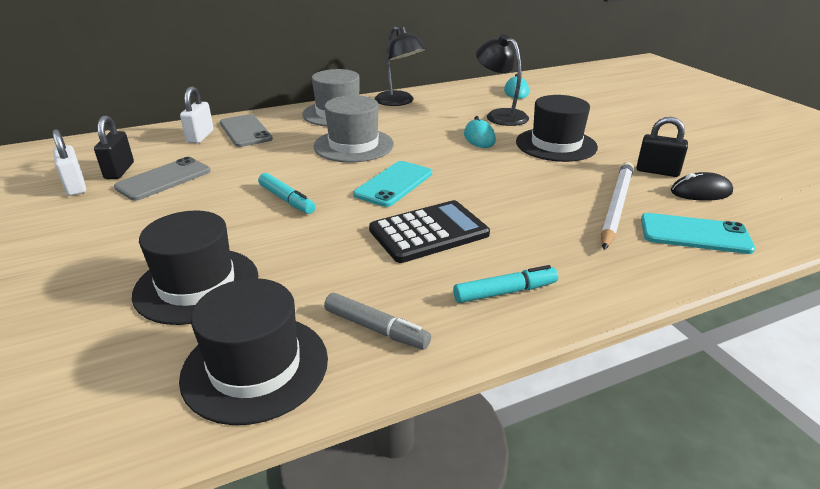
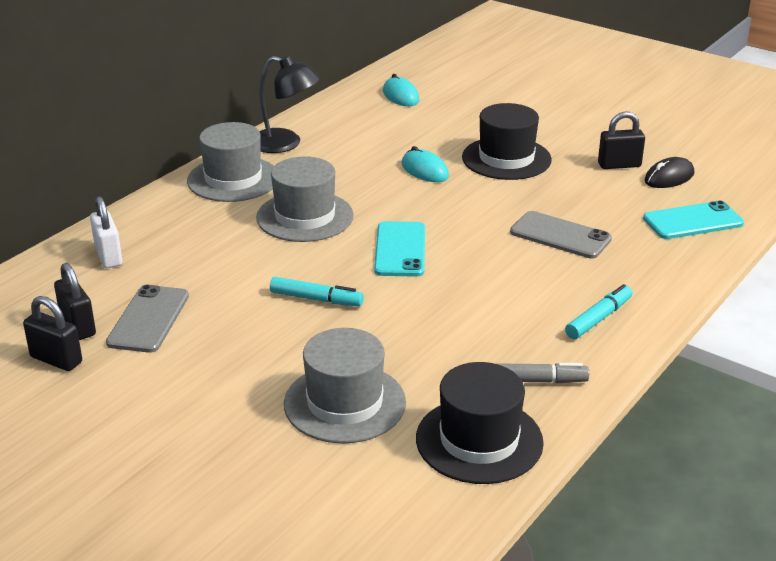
camera: 30 degrees left, 0 degrees up
white padlock [52,129,86,196] -> black padlock [23,296,82,371]
black hat [132,211,259,325] -> grey hat [284,328,406,444]
grey phone [220,114,273,147] -> grey phone moved to [510,211,612,259]
black calculator [369,200,490,263] -> none
black lamp [476,34,529,126] -> none
white pencil [601,162,634,250] -> none

